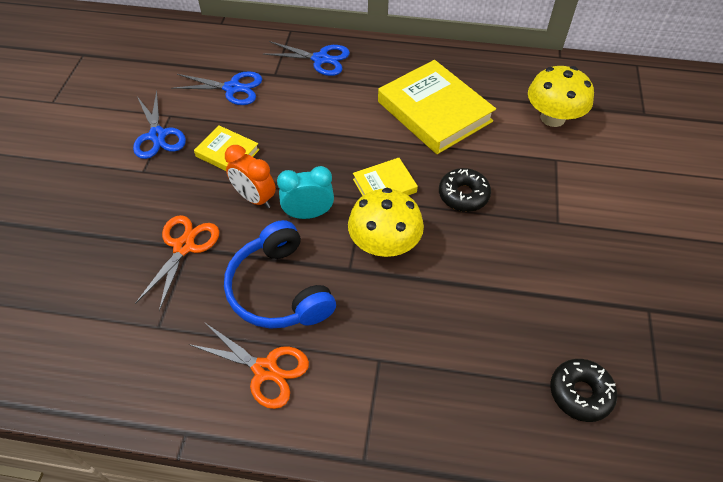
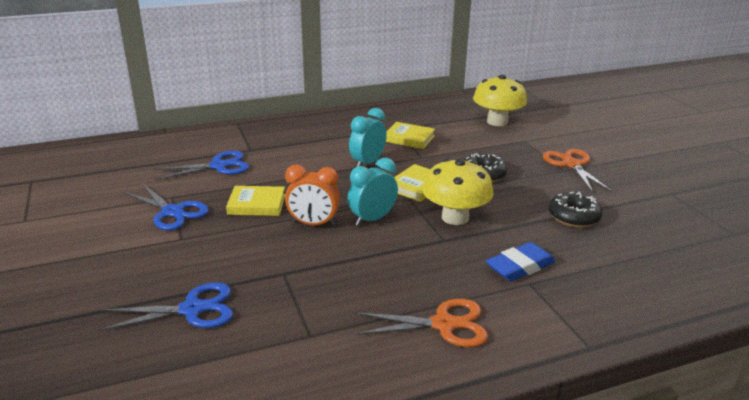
camera: 30 degrees left, 25 degrees down
orange scissors [135,215,219,311] -> orange scissors moved to [543,149,612,193]
blue headphones [224,220,336,329] -> none
blue scissors [263,41,350,76] -> blue scissors moved to [98,282,233,331]
yellow book [378,60,496,154] -> yellow book [386,122,435,149], size x0.51
black donut [550,359,617,422] -> black donut moved to [548,192,603,227]
none -> turquoise clock [349,108,387,167]
none -> blue eraser [486,242,556,281]

